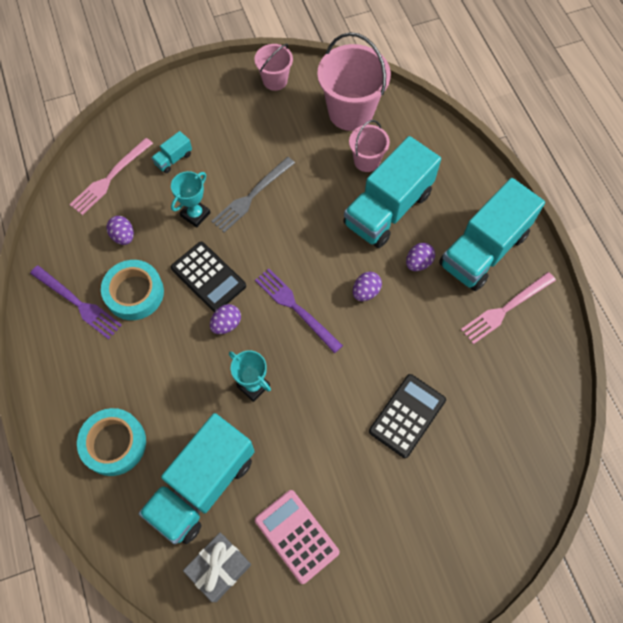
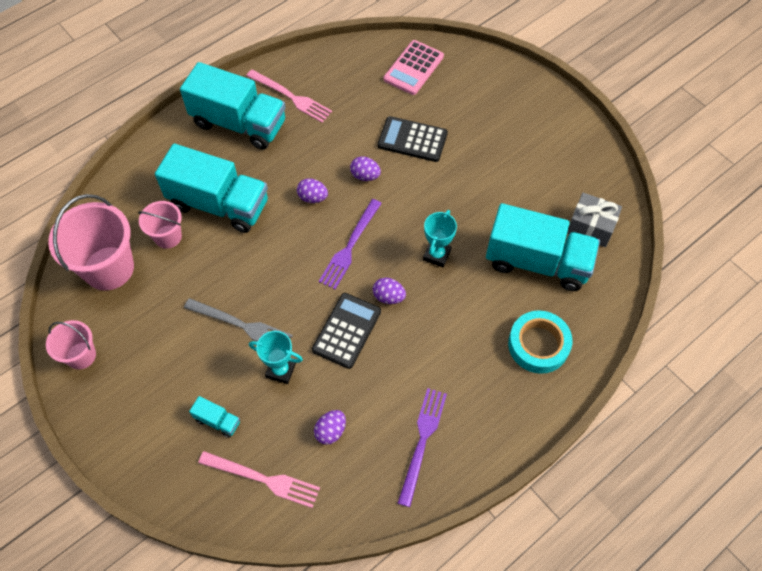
camera: 110 degrees left, 5 degrees down
turquoise tape [101,260,164,320] -> none
pink calculator [255,490,340,584] -> pink calculator moved to [384,40,444,95]
purple egg [406,243,435,271] -> purple egg moved to [350,156,381,181]

